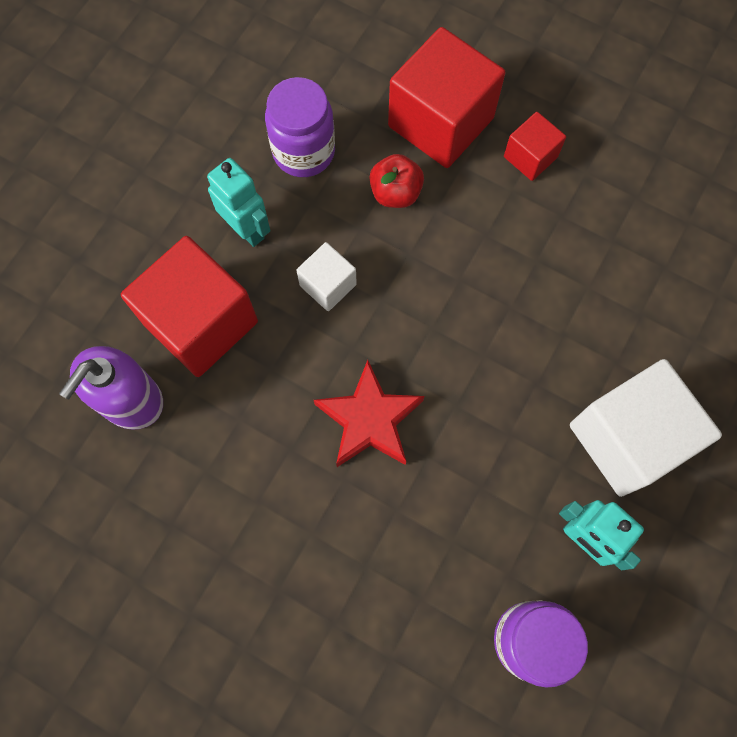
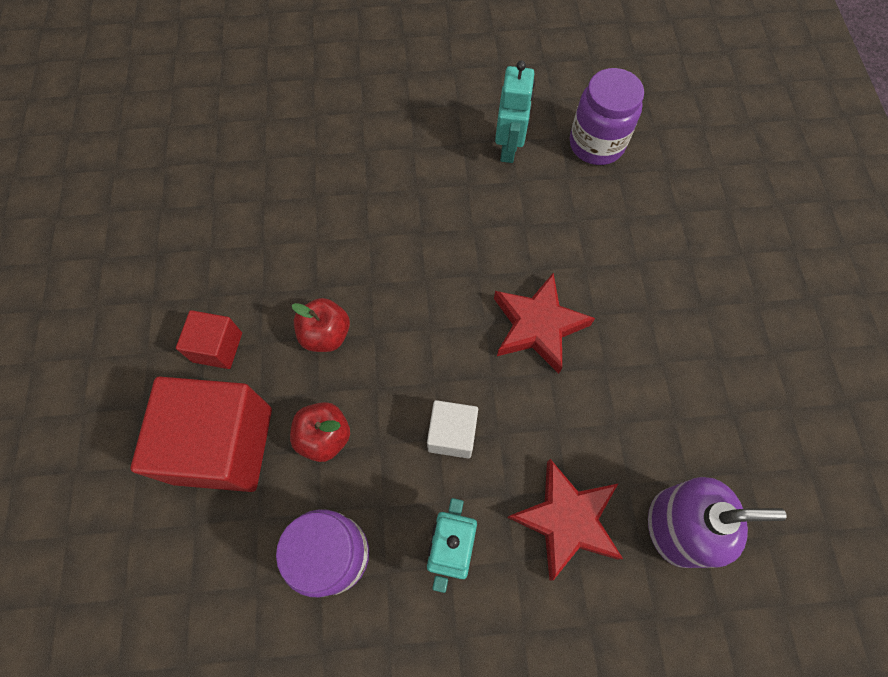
camera: 125 degrees left, 5 degrees down
red cube [121,236,258,377] -> red star [507,459,623,581]
white cube [570,359,722,497] -> none
none -> red apple [292,298,350,352]

